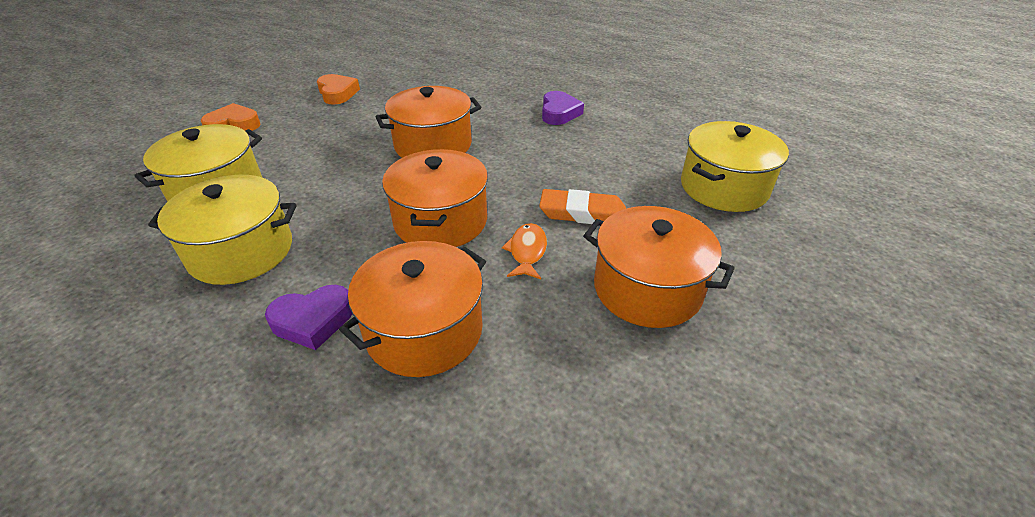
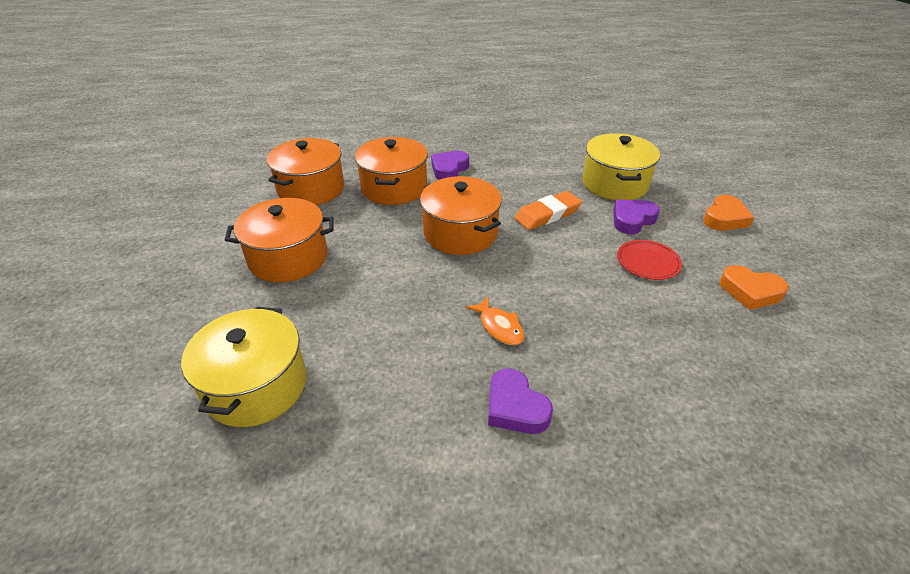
camera: 140 degrees right, 0 degrees up
yellow pot [148,175,296,285] -> none
orange pot [376,86,481,158] -> orange pot moved to [267,138,344,205]
orange fish [502,223,547,279] -> orange fish moved to [465,297,524,345]
orange eraser [539,189,626,224] -> orange eraser moved to [515,191,582,230]
none -> purple heart [613,199,660,234]
none -> red plate [617,240,682,280]

